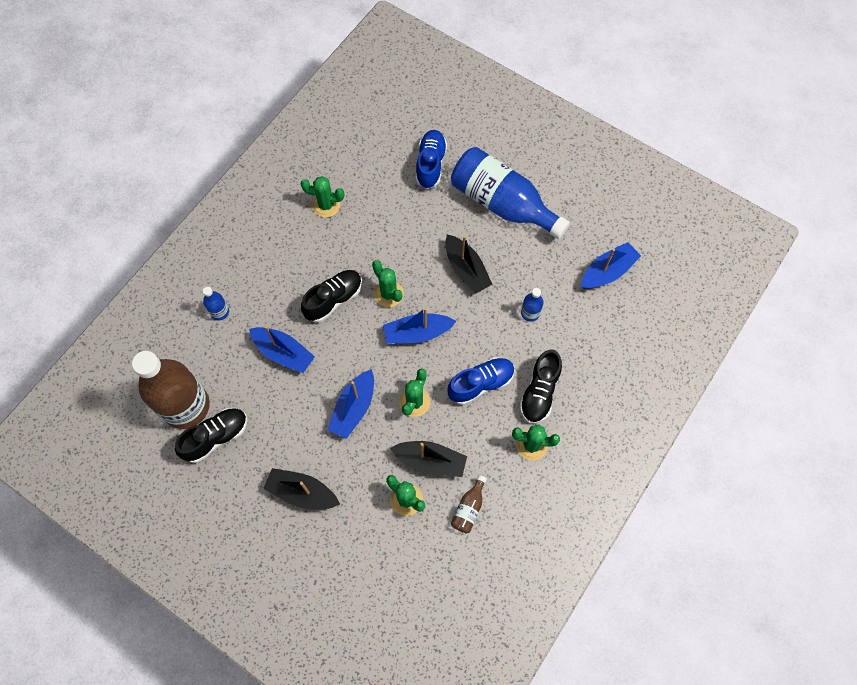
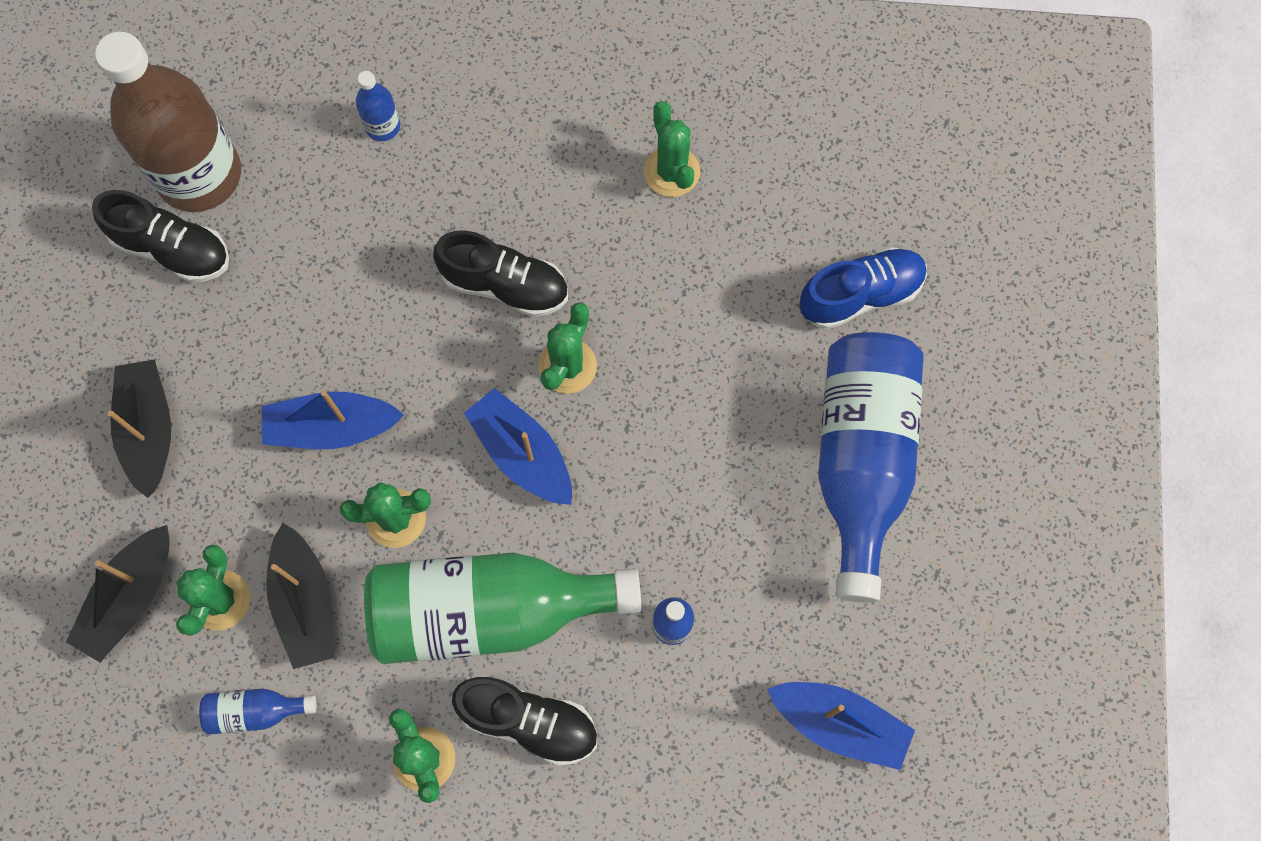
camera: 60 degrees right, 5 degrees up
blue boat [249,326,315,373] -> none
black boat [445,234,492,294] -> black boat moved to [66,525,170,662]
blue shoe [447,357,515,405] -> green bottle [364,553,641,664]
brown bottle [451,475,487,533] -> blue bottle [199,688,316,735]
black shoe [519,349,562,424] -> black shoe turned 150 degrees counterclockwise [452,676,597,766]

